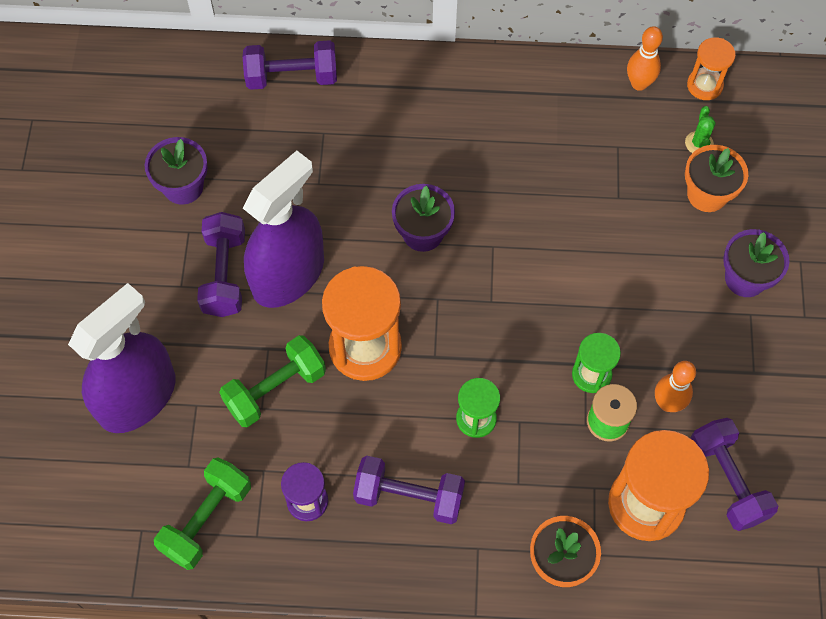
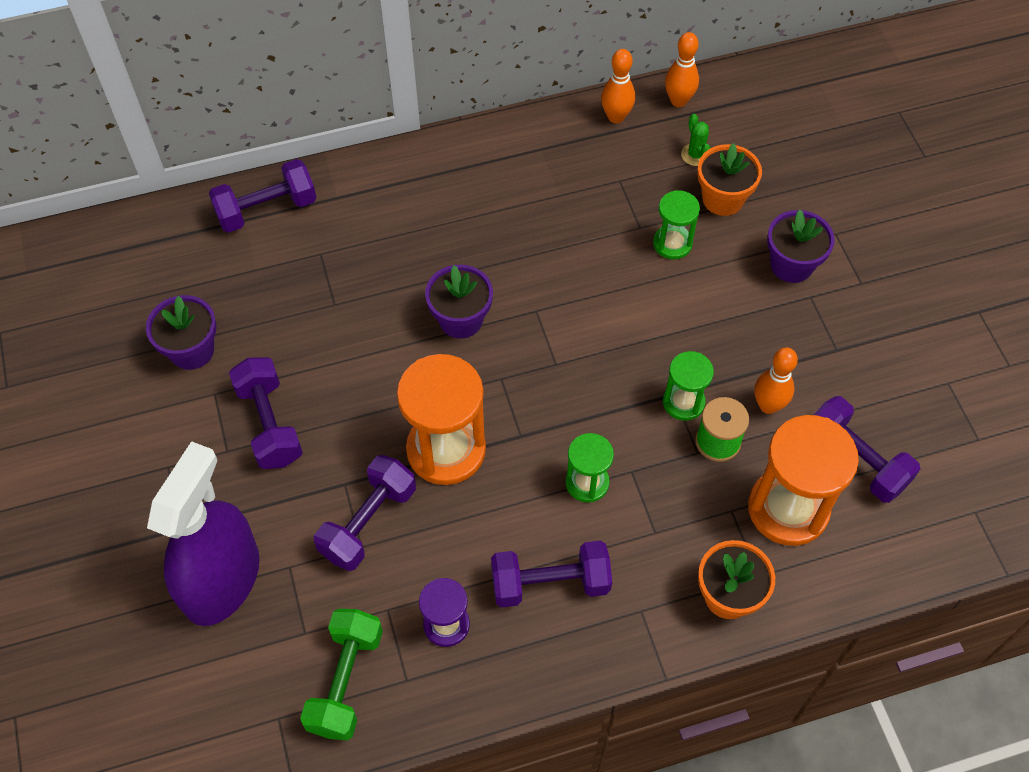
camera: 20 degrees left, 5 degrees down
green dumbbell [219,335,326,427] -> purple dumbbell [314,455,416,571]
purple spray bottle [243,150,324,308] -> none
orange hourglass [687,37,736,100] -> orange bowling pin [665,32,699,107]
none -> green hourglass [653,190,700,259]

